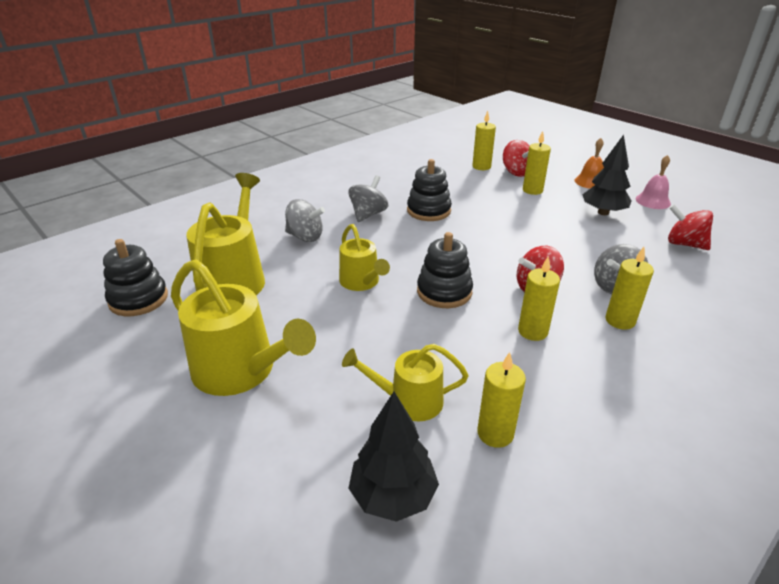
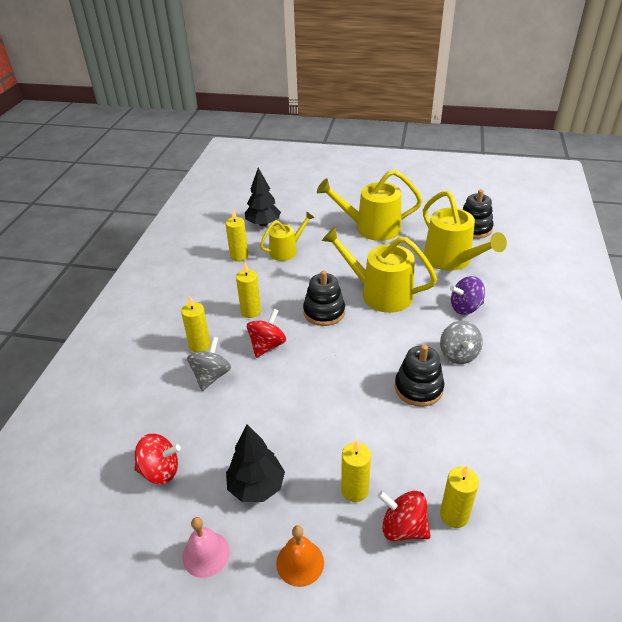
camera: 145 degrees right, 5 degrees up
grey spinning top [285,199,325,242] -> purple spinning top [450,276,485,315]
yellow watering can [339,224,390,291] -> yellow watering can [322,227,437,313], size x1.67

